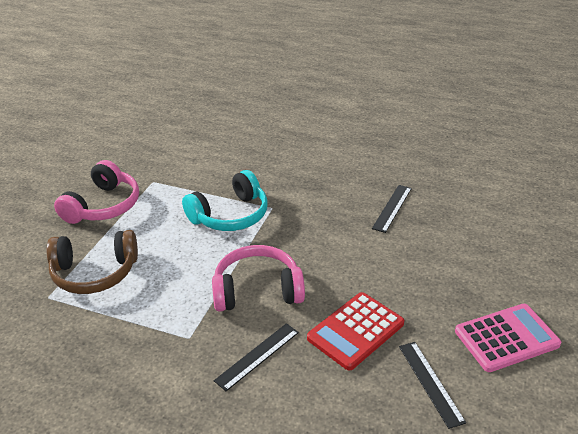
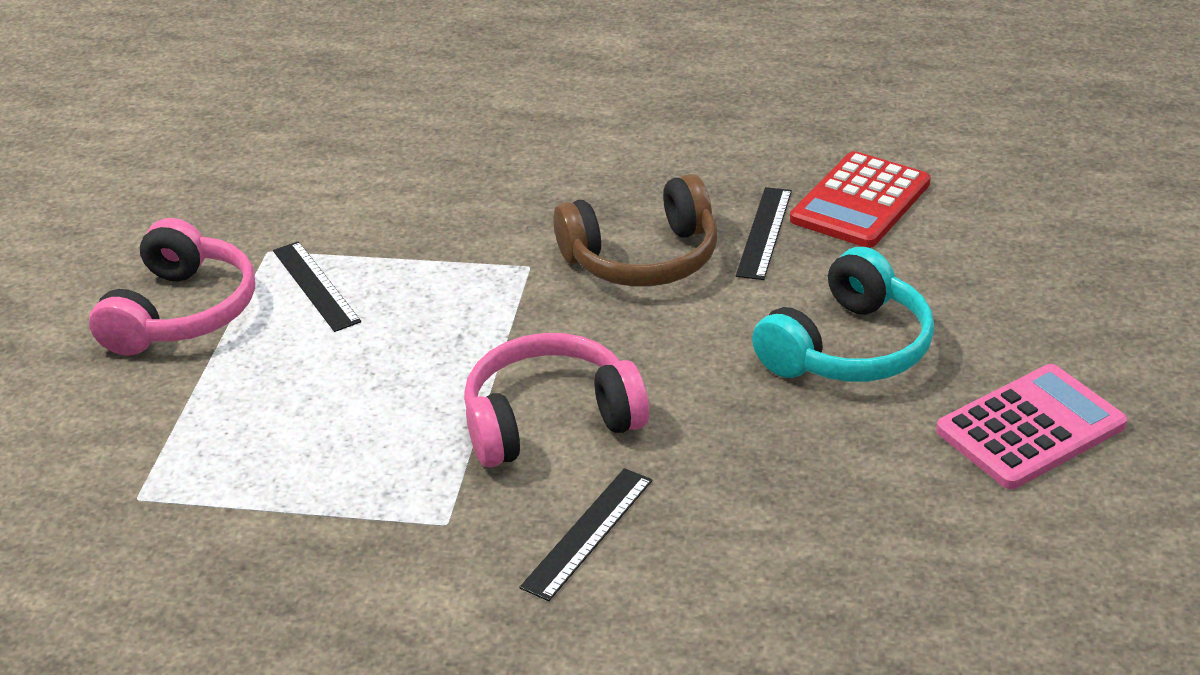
camera: 10 degrees left, 0 degrees up
brown headphones [47,230,138,294] -> brown headphones moved to [553,174,717,286]
turquoise headphones [182,170,268,231] -> turquoise headphones moved to [752,247,934,382]
red calculator [307,292,404,371] -> red calculator moved to [790,151,931,248]
black ruler [399,342,466,429] -> black ruler moved to [273,241,361,332]

